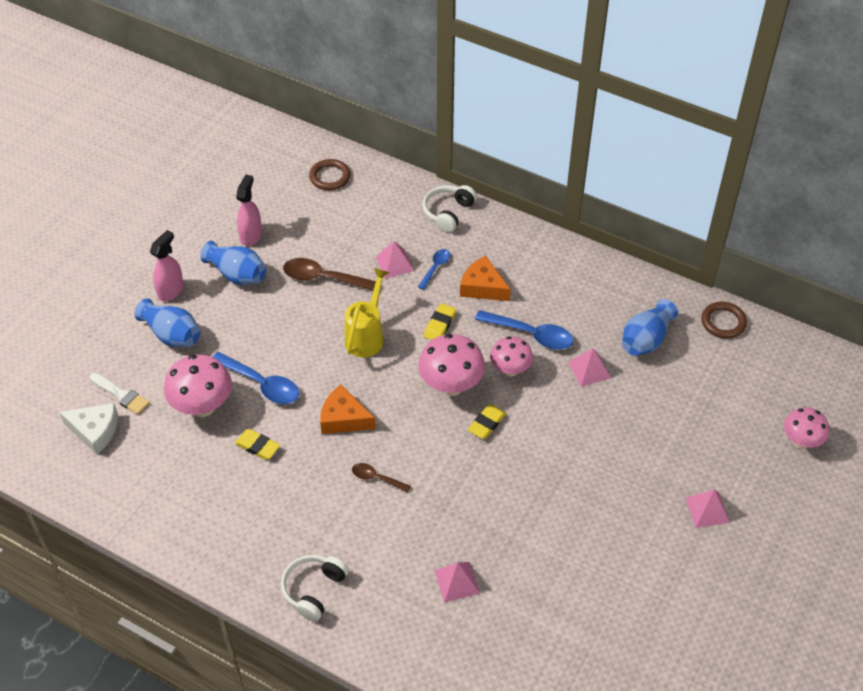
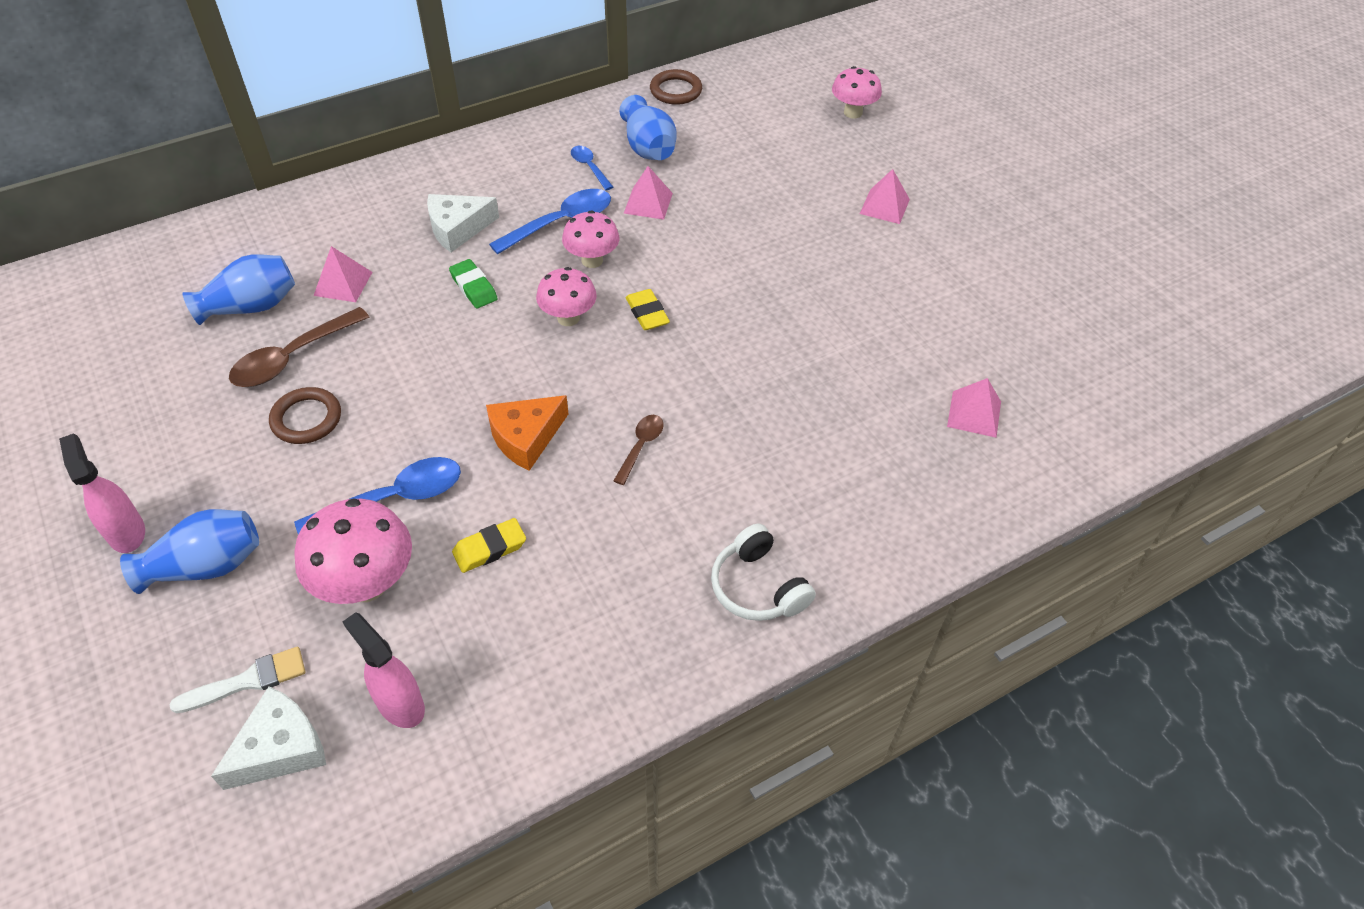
camera: 60 degrees left, 0 degrees up
blue vase [200,241,266,285] -> blue vase moved to [182,254,295,325]
pink spray bottle [236,175,262,246] -> pink spray bottle moved to [343,612,425,728]
brown ring [309,159,350,190] -> brown ring moved to [269,387,341,444]
yellow watering can [345,268,390,357] -> none
brown spoon [352,463,411,492] -> brown spoon turned 150 degrees clockwise [613,415,664,485]
blue spoon [418,249,450,290] -> blue spoon moved to [571,146,613,190]
pink mushroom [418,334,485,396] -> pink mushroom [536,267,597,326], size x0.65
white headphones [422,185,477,232] -> none
yellow eraser [424,303,456,340] -> green eraser [449,259,498,308]
pink pyramid [435,562,480,603] -> pink pyramid moved to [947,378,1001,438]
orange cheese [460,256,511,301] -> white cheese [427,194,499,252]

